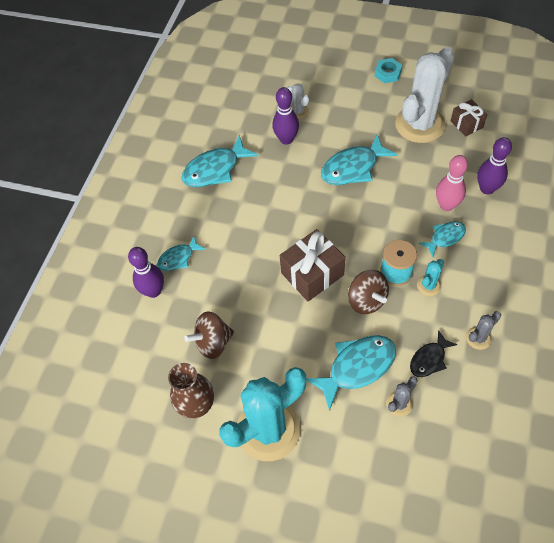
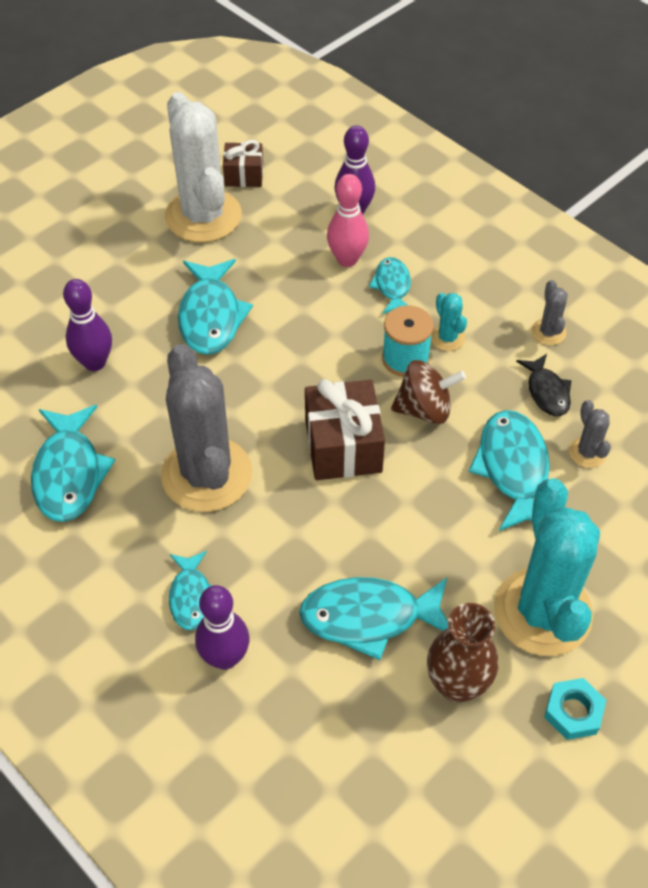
camera: 65 degrees left, 5 degrees down
brown spinning top [184,311,234,359] -> turquoise fish [299,577,449,660]
white cactus [288,83,309,119] -> none
turquoise nut [375,58,402,83] -> turquoise nut moved to [544,678,606,740]
none -> grey cactus [161,344,252,512]

